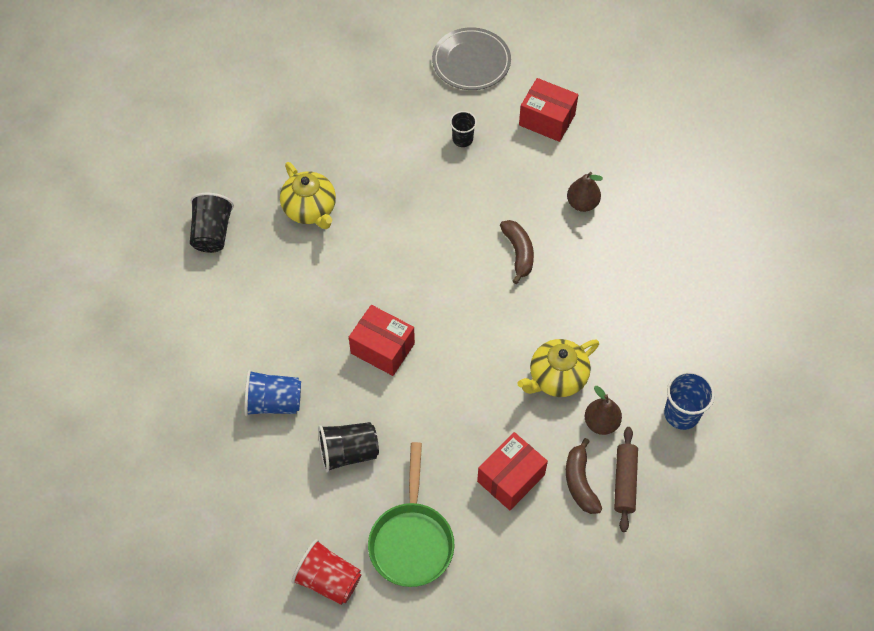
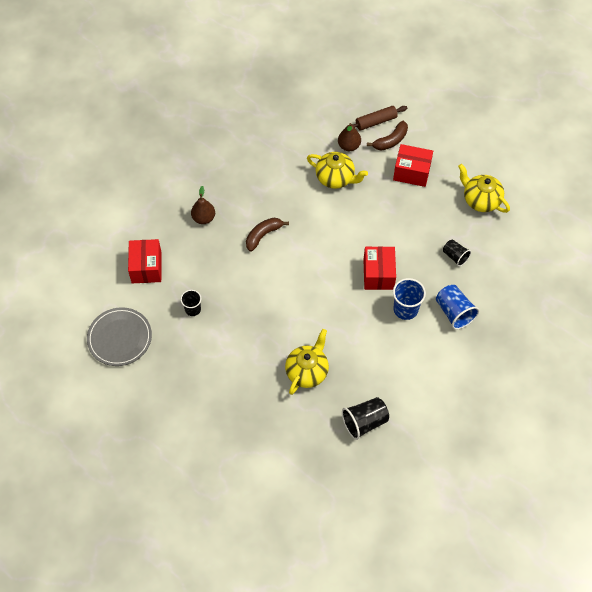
camera: 120 degrees left, 0 degrees up
red cup [292,539,361,605] -> none
black cup [318,422,379,473] -> black cup [443,239,471,266], size x0.64
green pan [368,442,454,587] -> yellow teapot [458,164,510,213]
blue cup [664,371,715,430] -> blue cup moved to [393,278,426,320]

